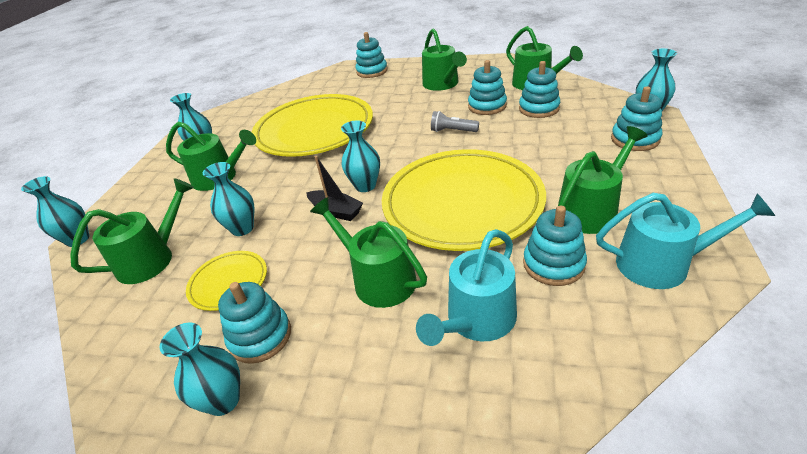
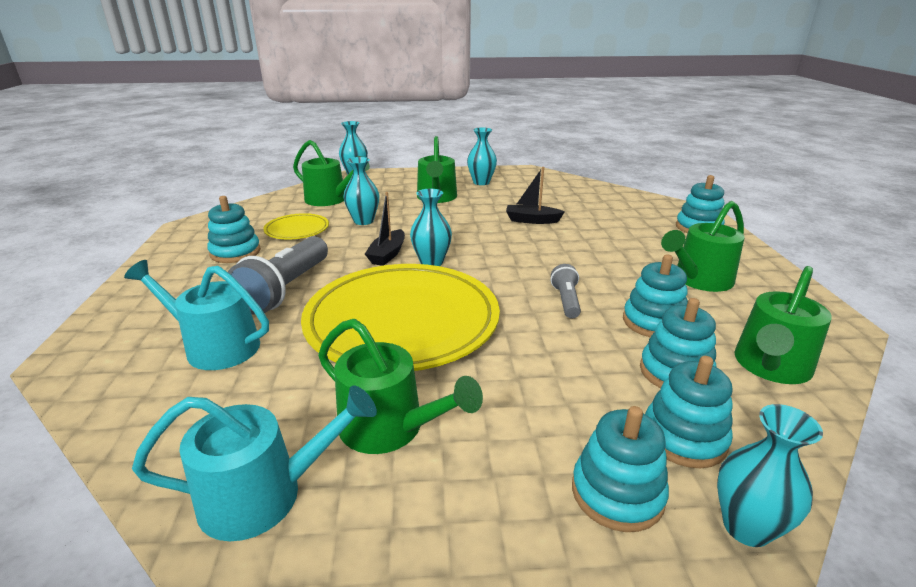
camera: 70 degrees right, 10 degrees down
turquoise vase [159,323,240,416] -> none
yellow plate [252,94,373,157] -> black boat [506,167,565,224]
green watering can [310,197,427,308] -> grey flashlight [228,236,328,315]
turquoise stacking toy [523,206,587,286] -> turquoise stacking toy moved to [645,356,733,468]
turquoise watering can [596,193,775,289] -> turquoise watering can turned 90 degrees counterclockwise [132,386,377,541]

